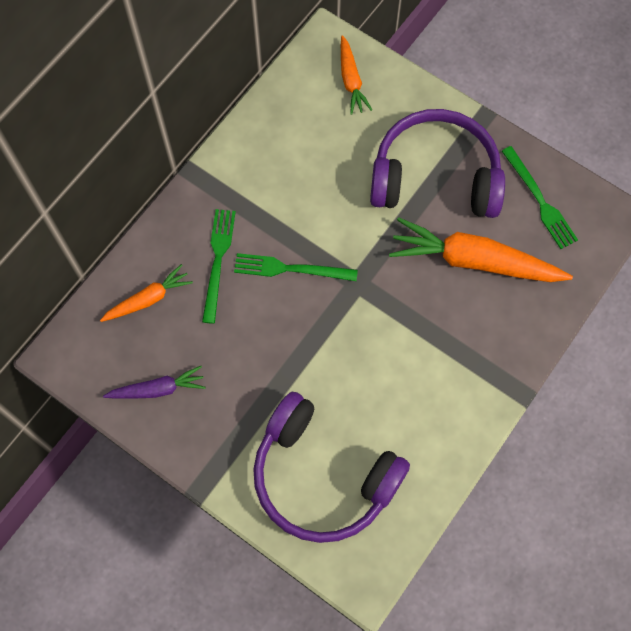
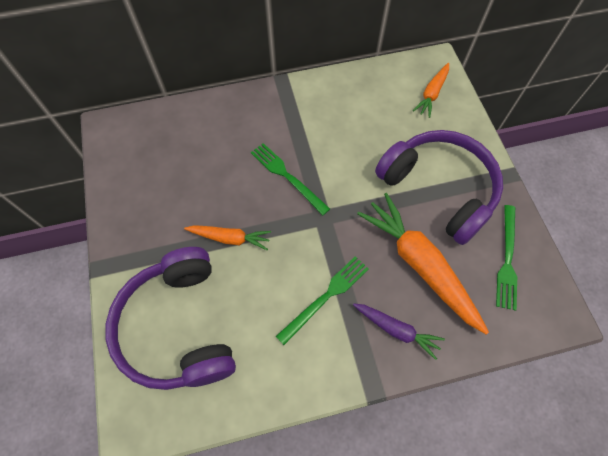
camera: 40 degrees right, 5 degrees down
orange carrot [100,264,193,322] -> orange carrot moved to [184,225,271,250]
purple carrot [103,366,206,399] -> purple carrot moved to [353,303,445,360]
green fork [202,209,236,324] -> green fork moved to [276,256,369,345]

